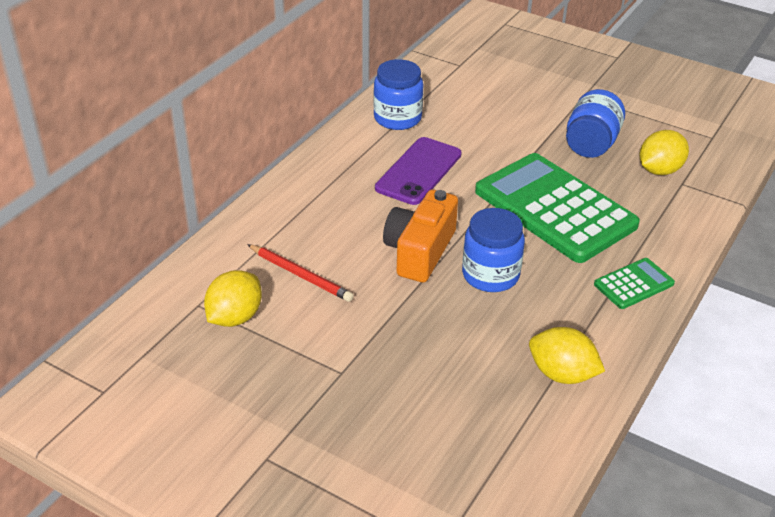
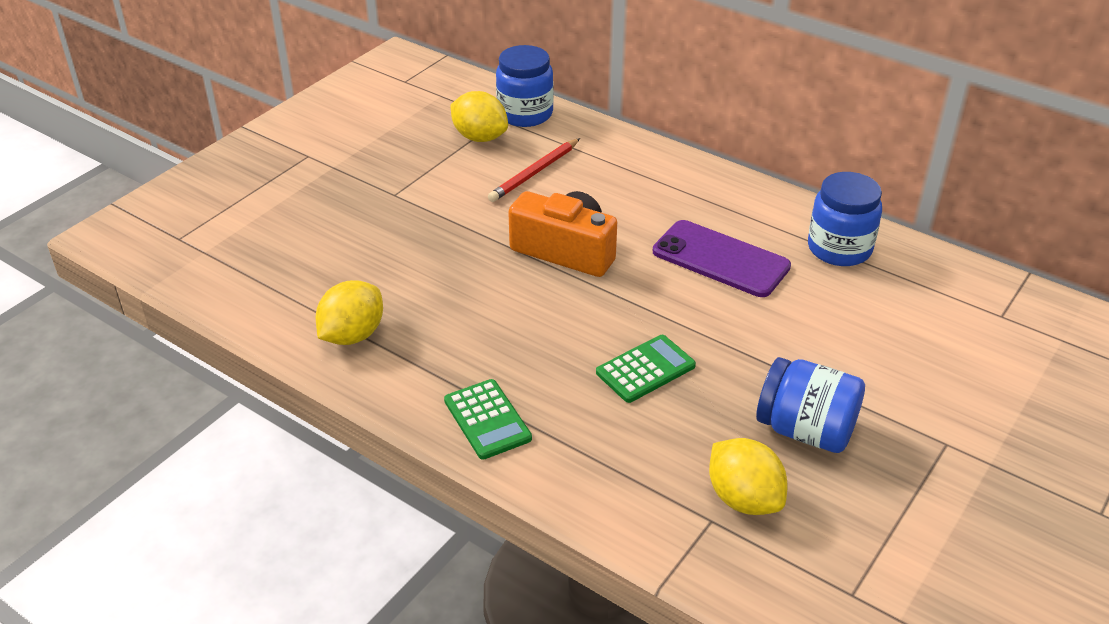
camera: 95 degrees right, 0 degrees up
blue jar [462,208,525,292] -> blue jar moved to [496,45,554,127]
green calculator [475,153,640,263] -> green calculator [596,335,696,403], size x0.45

